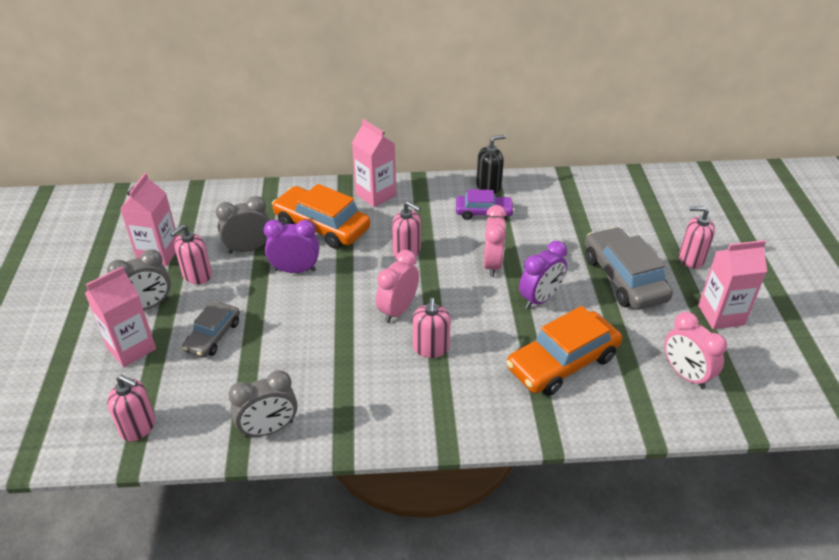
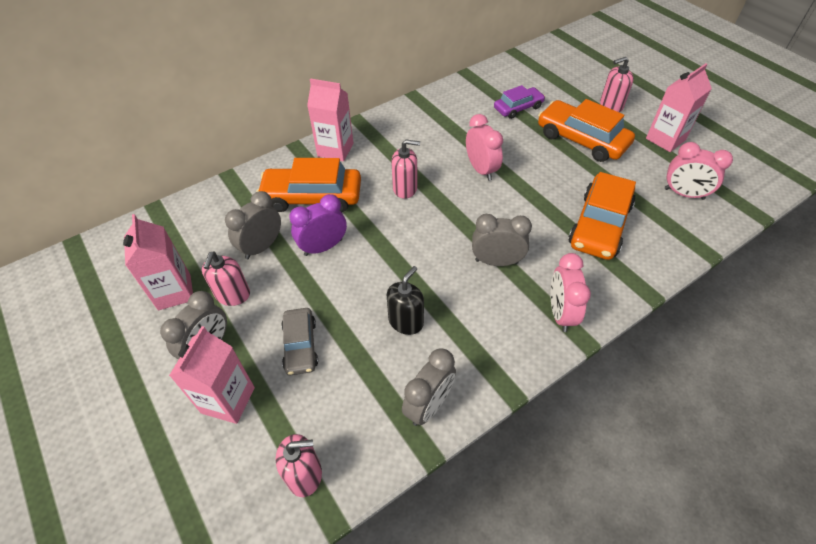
camera: 30 degrees left, 10 degrees up
pink clock [376,250,419,323] -> pink clock moved to [551,253,591,332]
pink soap dispenser [413,298,451,358] -> grey clock [472,214,532,266]
purple car [456,189,514,220] -> purple car moved to [494,85,545,119]
black soap dispenser [476,135,506,194] -> black soap dispenser moved to [387,266,424,335]
purple clock [519,241,567,309] -> none
grey car [585,227,673,310] -> orange car [538,99,635,162]

